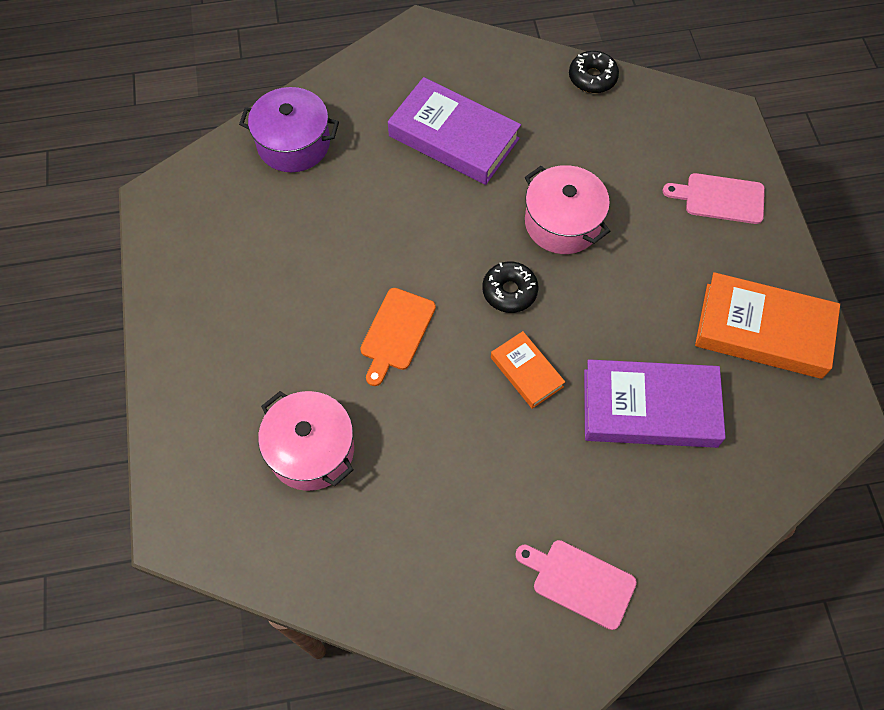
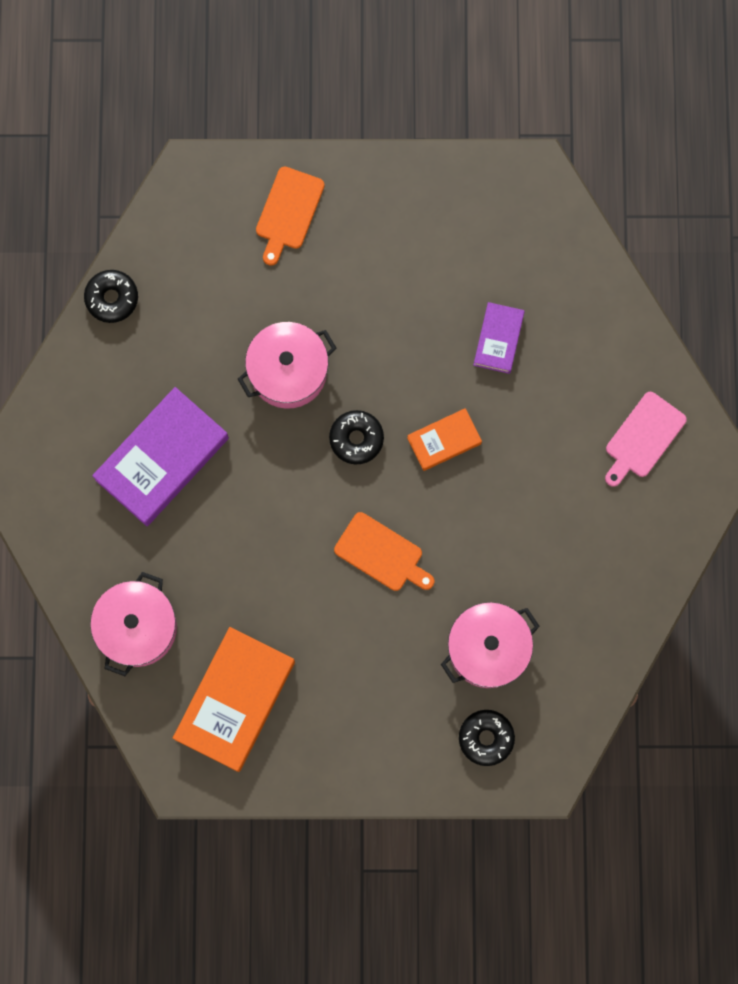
camera: 80 degrees left, 15 degrees up
purple pot [239,87,339,172] -> pink pot [90,572,177,676]
purple book [584,359,726,448] -> purple book [473,302,525,374], size x0.53
pink cutting board [663,173,765,224] -> orange cutting board [256,166,325,266]
orange book [695,272,840,379] -> orange book moved to [173,627,295,772]
none -> black donut [459,710,515,766]

